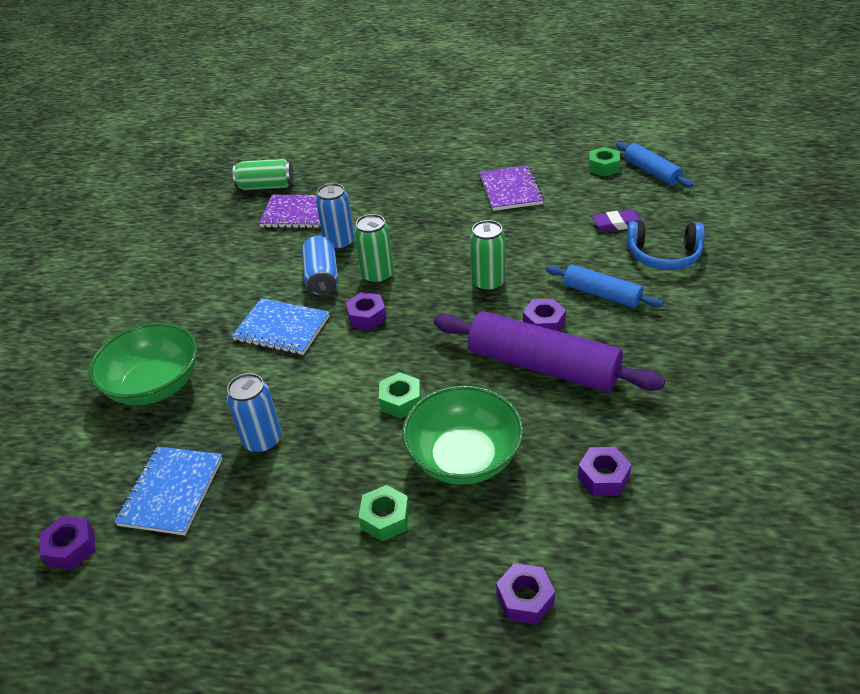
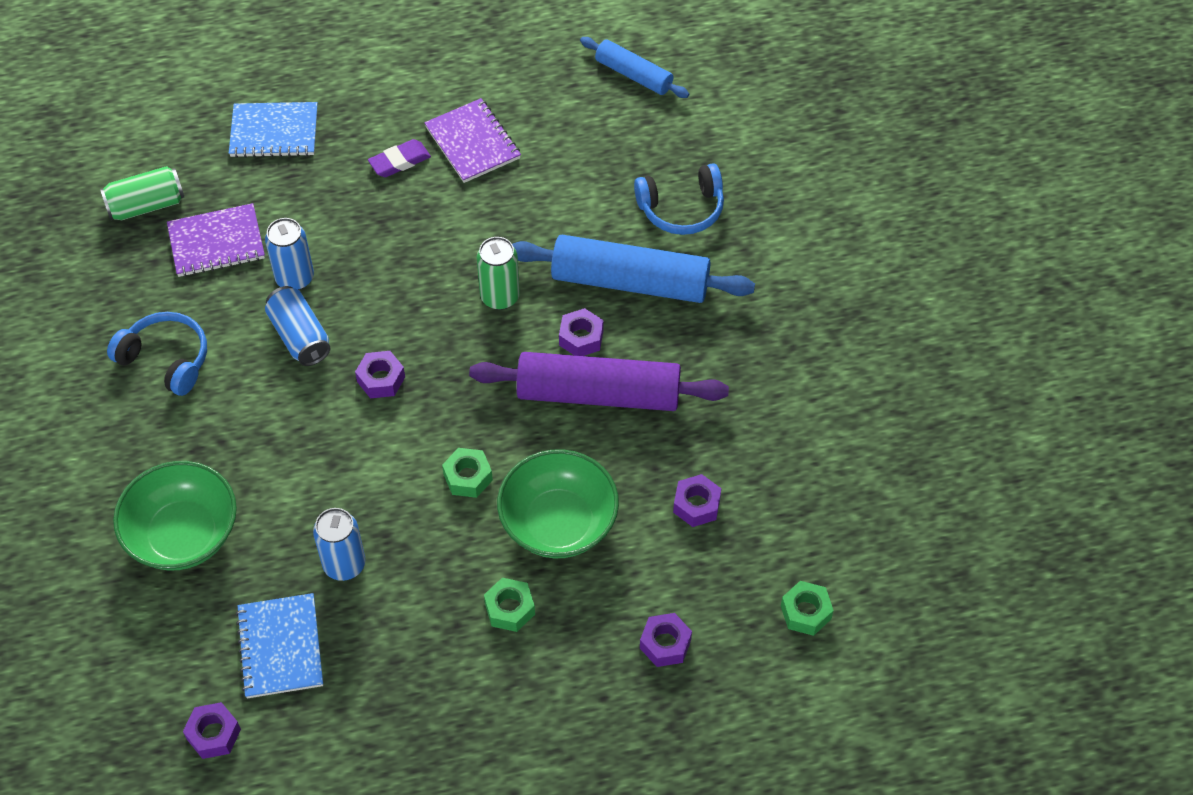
camera: 25 degrees left, 15 degrees up
blue notebook [232,298,329,355] -> blue notebook moved to [229,102,318,158]
green can [354,214,394,284] -> none
blue rolling pin [546,264,663,308] -> blue rolling pin [512,235,755,303], size x1.77
green nut [589,147,620,176] -> green nut moved to [781,581,834,636]
purple eraser [592,210,643,232] -> purple eraser moved to [368,139,431,177]
none -> blue headphones [107,312,207,396]

